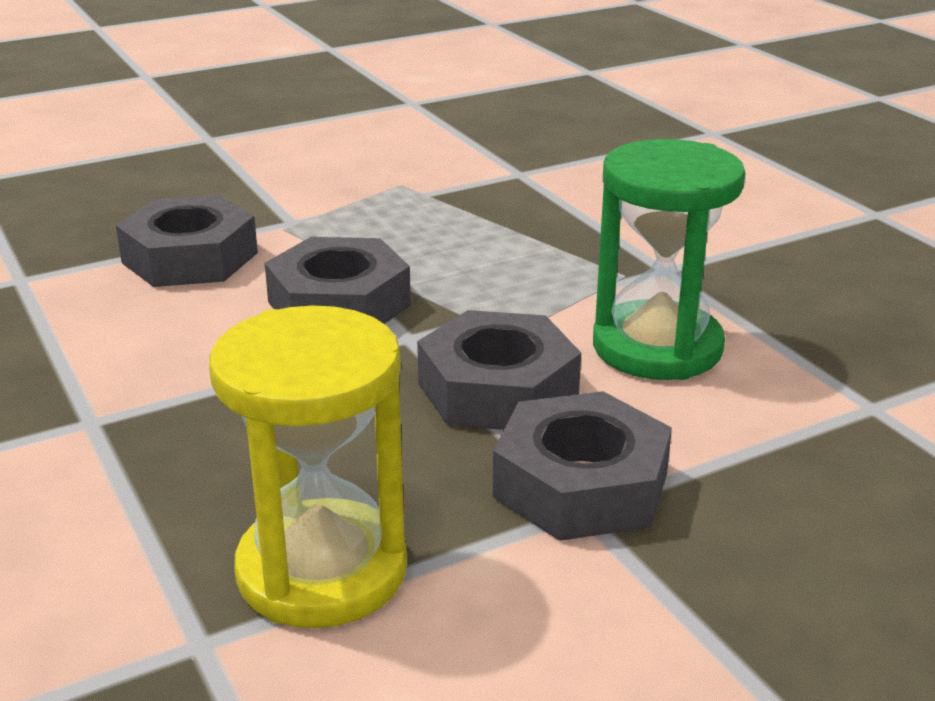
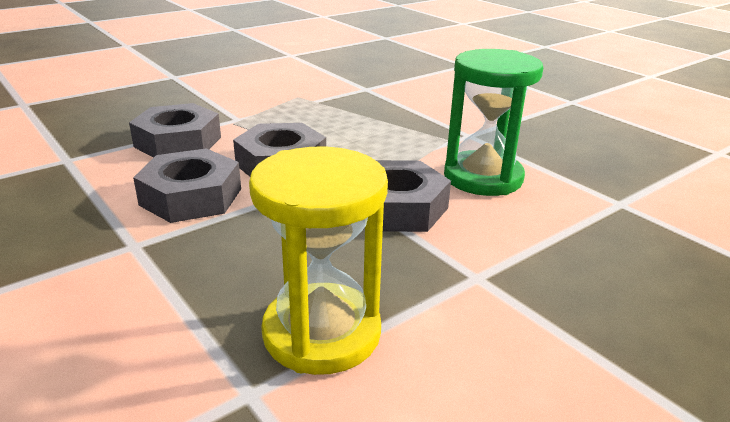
camera: 10 degrees left, 0 degrees up
grey nut [493,391,672,541] -> grey nut moved to [133,148,241,223]

